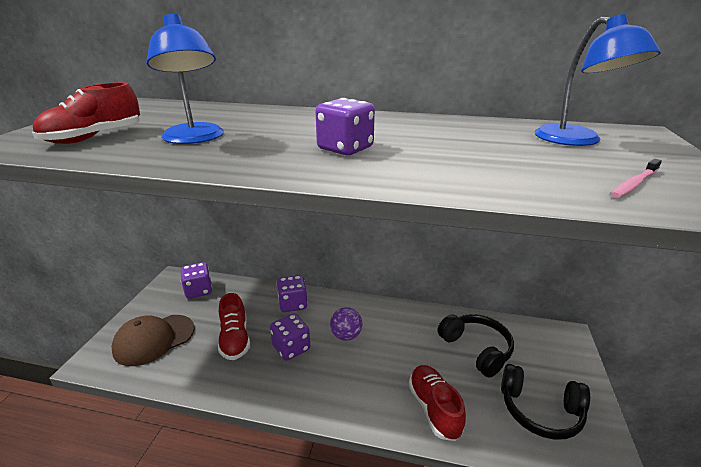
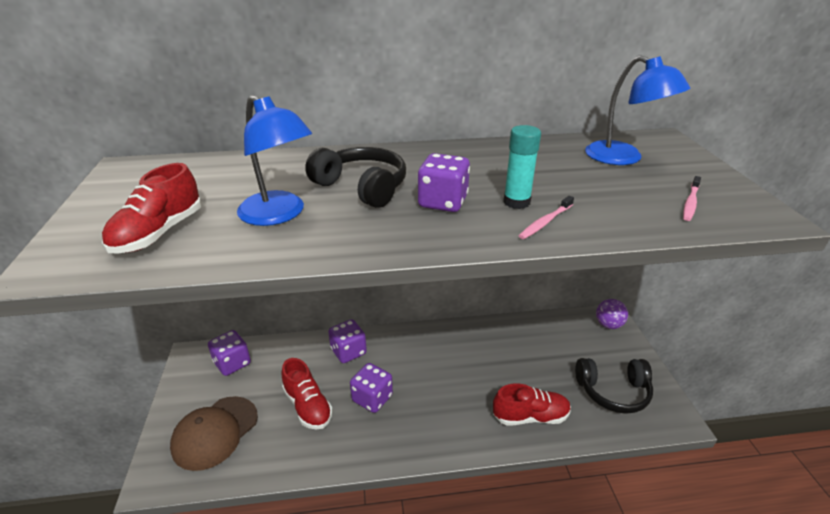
camera: 20 degrees left, 5 degrees up
purple ball [330,307,362,341] -> purple ball moved to [596,299,628,329]
red shoe [409,365,466,441] -> red shoe turned 120 degrees clockwise [493,384,571,426]
black headphones [437,314,514,378] -> black headphones moved to [305,147,406,208]
none -> turquoise glue stick [503,125,541,209]
none -> pink toothbrush [519,196,574,239]

